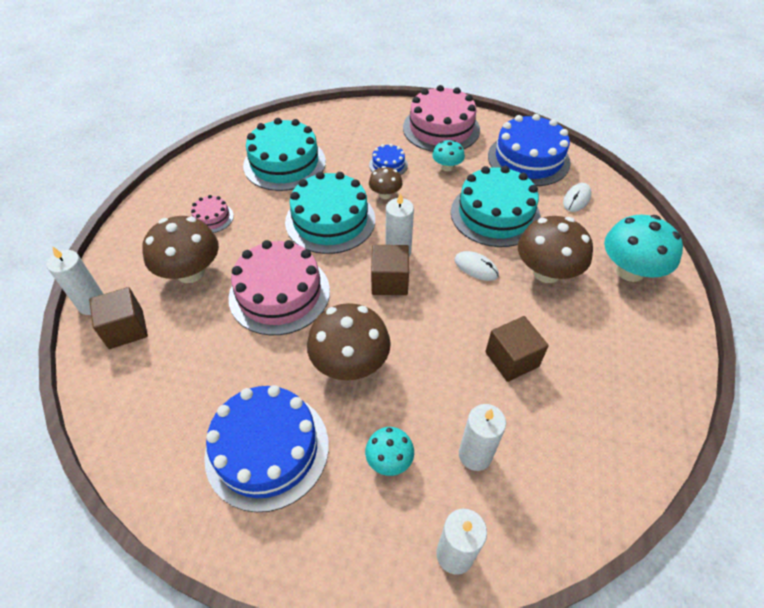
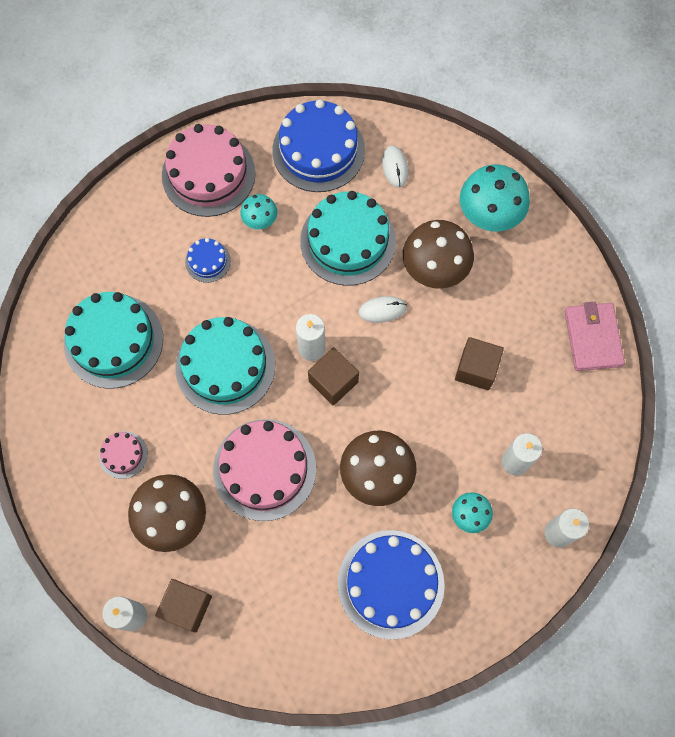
camera: 45 degrees left, 20 degrees up
brown mushroom [369,166,403,199] -> none
none -> pink wallet [564,302,625,371]

